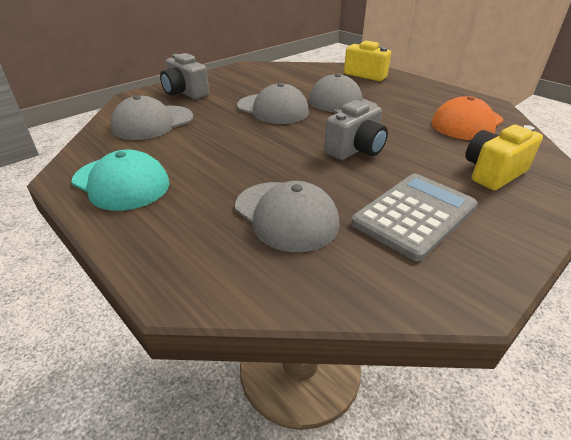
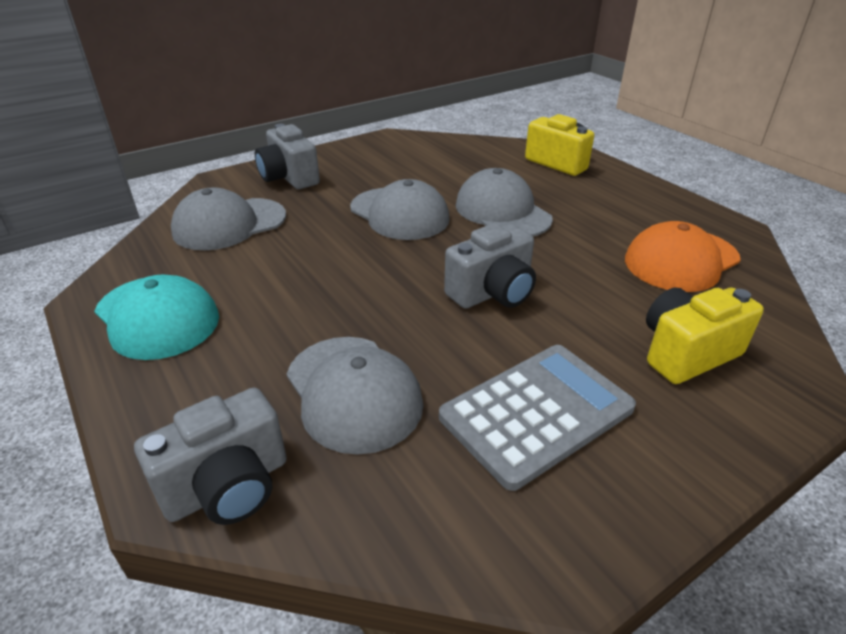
camera: 10 degrees right, 0 degrees up
none -> grey camera [134,388,287,525]

